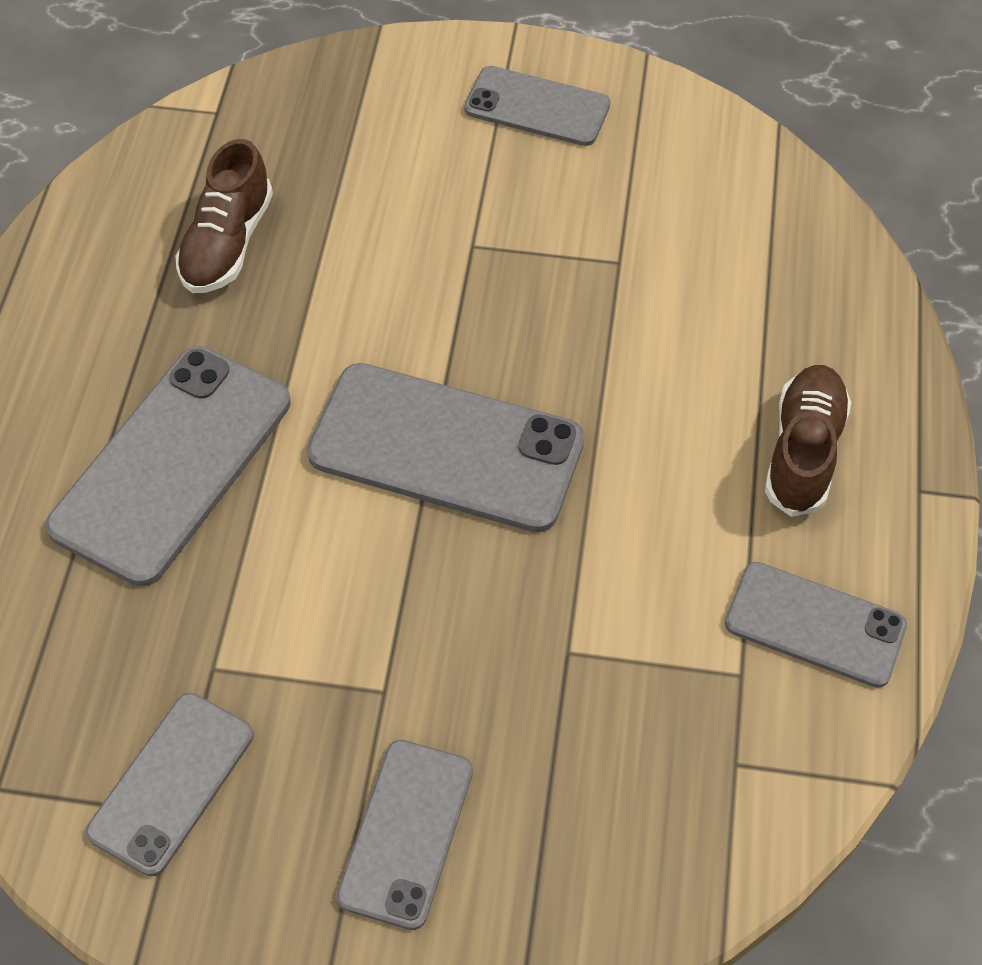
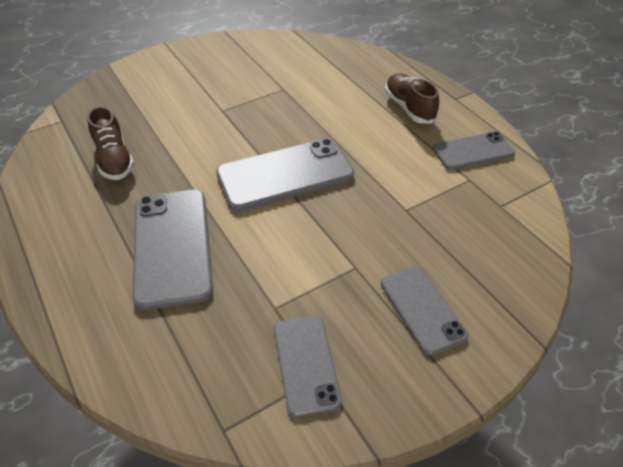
camera: 40 degrees left, 10 degrees down
grey phone [464,66,611,146] -> none

